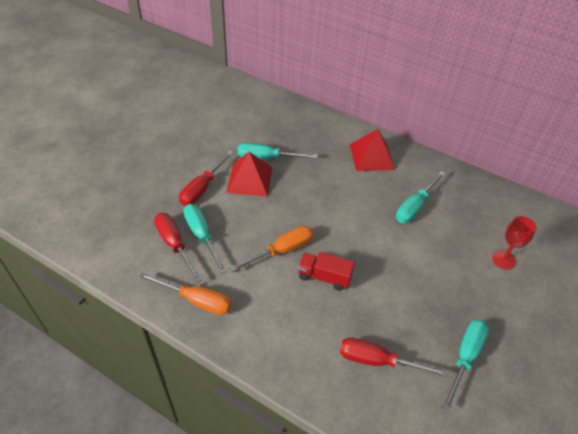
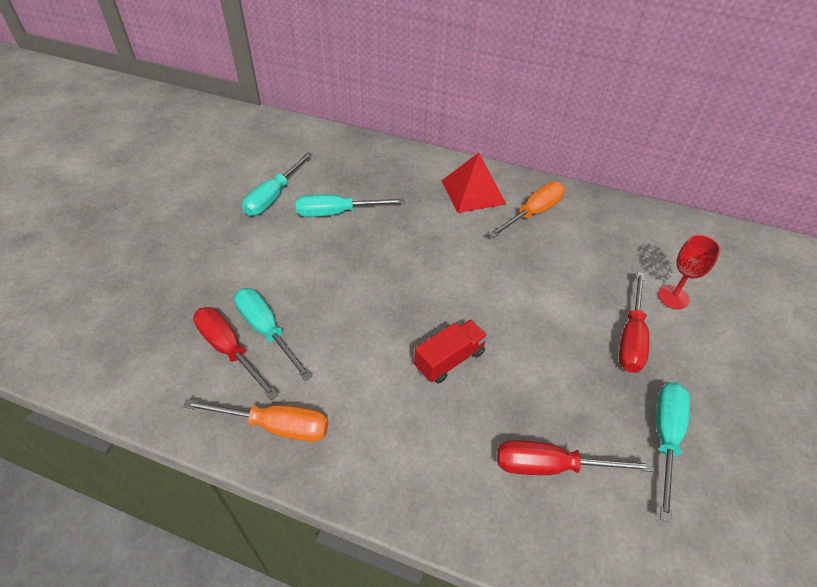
camera: 10 degrees left, 0 degrees up
red screwdriver [179,150,233,206] -> red screwdriver moved to [619,272,649,373]
red pyramid [227,152,273,197] -> none
orange screwdriver [229,226,314,272] -> orange screwdriver moved to [488,182,565,238]
red truck [298,252,355,291] -> red truck turned 135 degrees clockwise [414,319,488,384]
turquoise screwdriver [396,171,445,223] -> turquoise screwdriver moved to [242,152,313,216]

